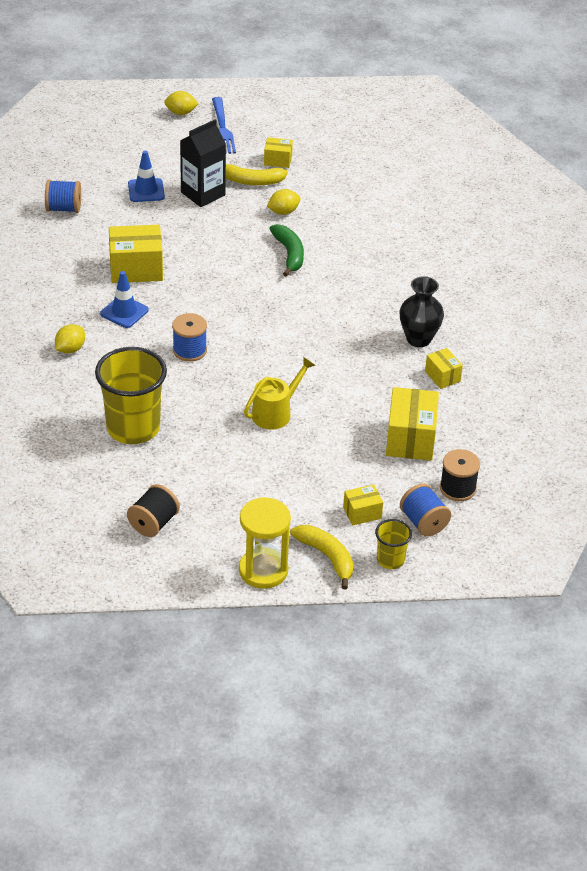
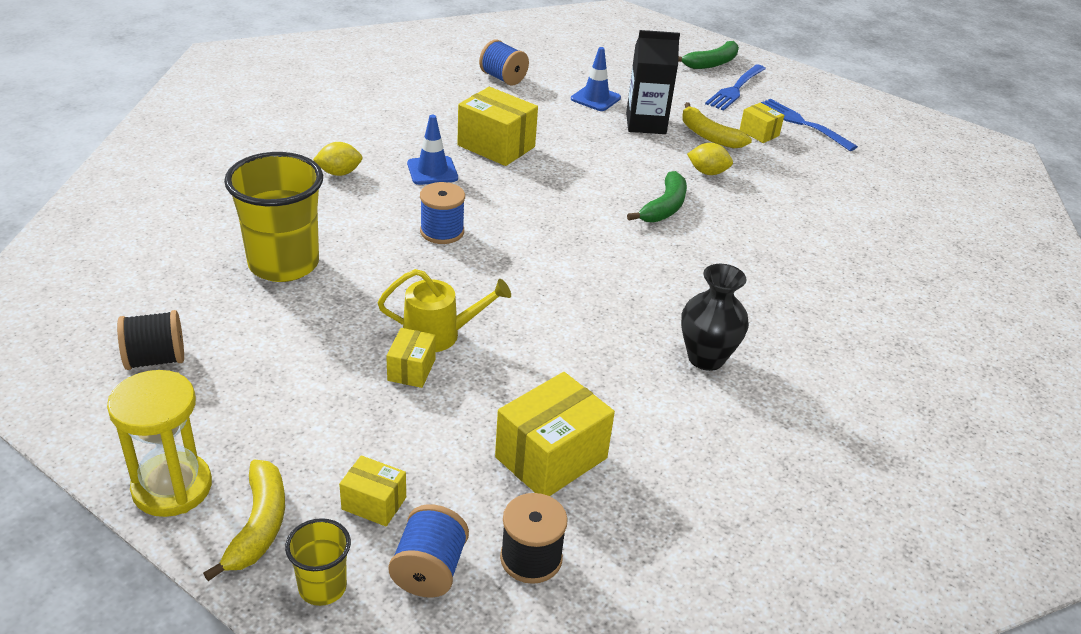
camera: 40 degrees right, 5 degrees down
yellow lemon [164,91,199,115] -> green banana [678,41,739,69]
yellow box [425,348,463,389] -> yellow box moved to [386,328,436,388]
none -> blue fork [761,99,858,151]

